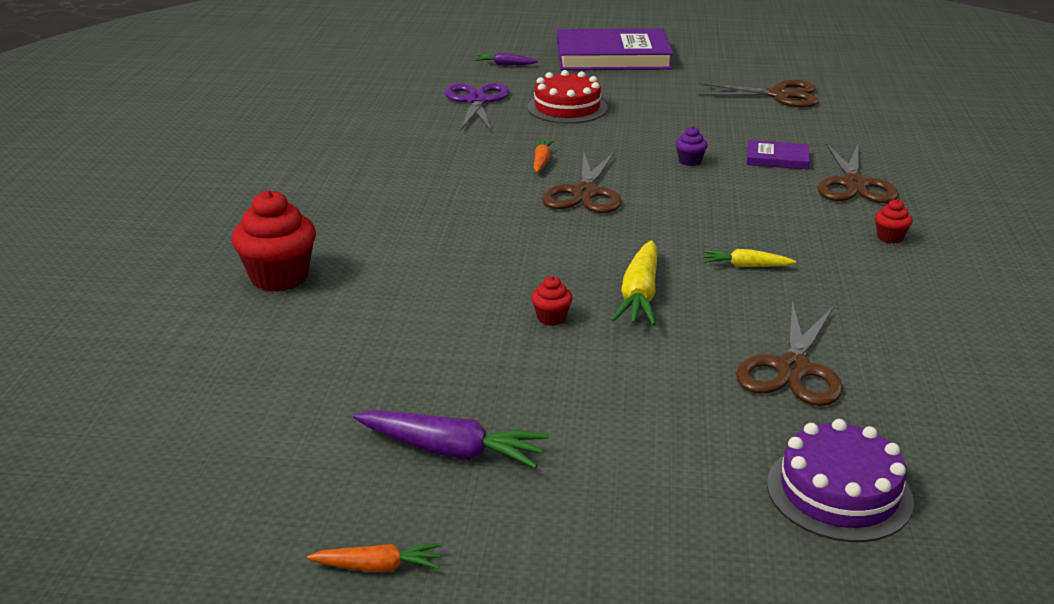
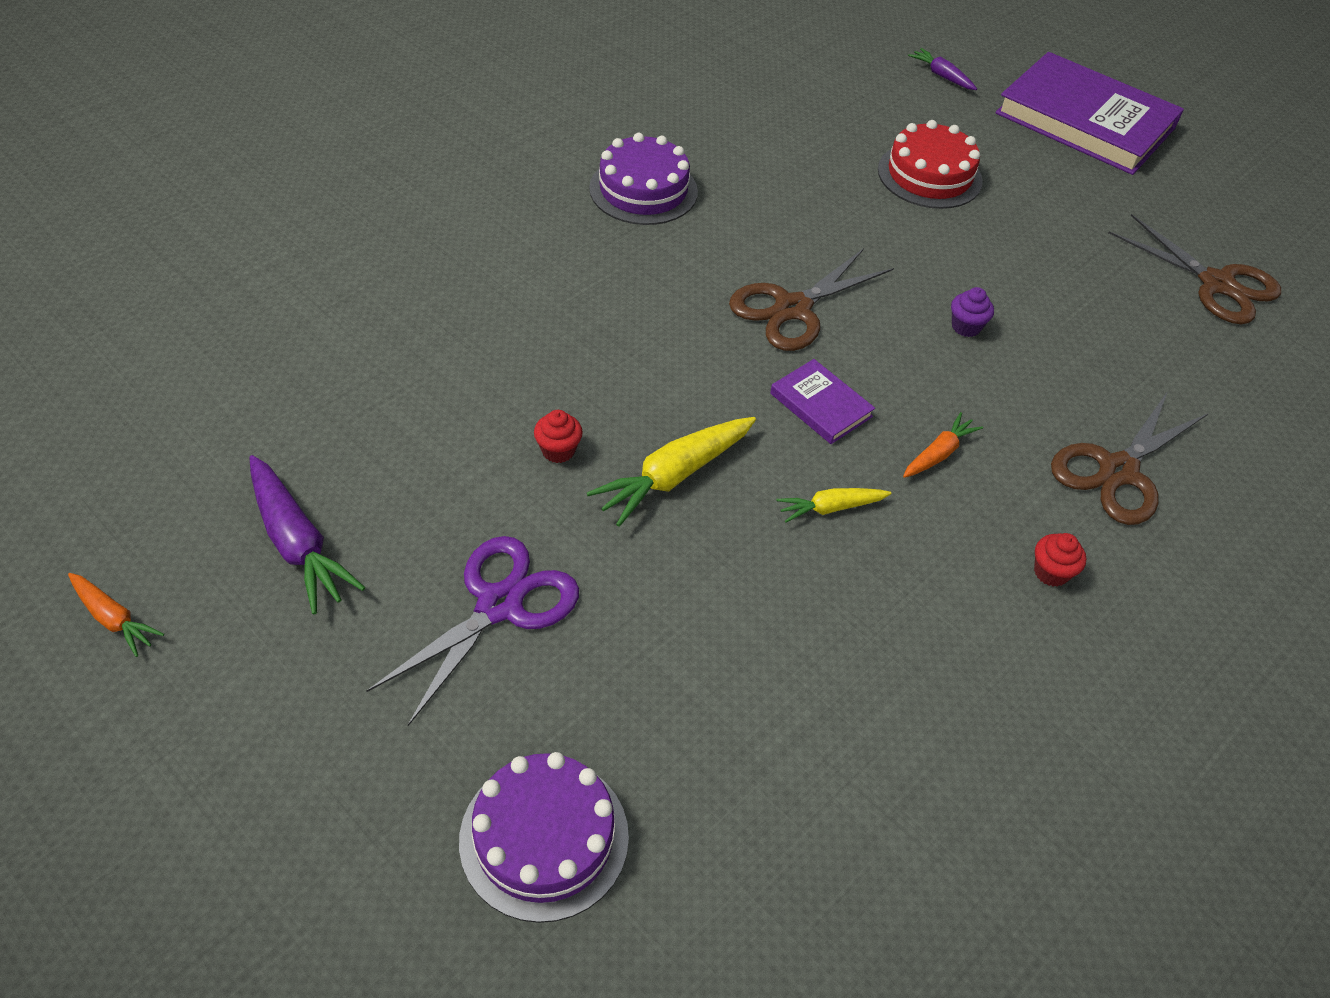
camera: 35 degrees right, 20 degrees up
red cupcake [232,190,316,292] -> none
purple scissors [444,83,510,131] -> purple scissors moved to [366,536,579,726]
orange carrot [534,140,554,172] -> orange carrot moved to [903,412,983,478]
yellow carrot [704,249,796,267] -> yellow carrot turned 60 degrees counterclockwise [776,488,892,523]
brown scissors [736,301,843,406] -> none
purple book [746,140,810,169] -> purple book moved to [770,359,875,444]
none -> purple cake [589,133,698,225]

